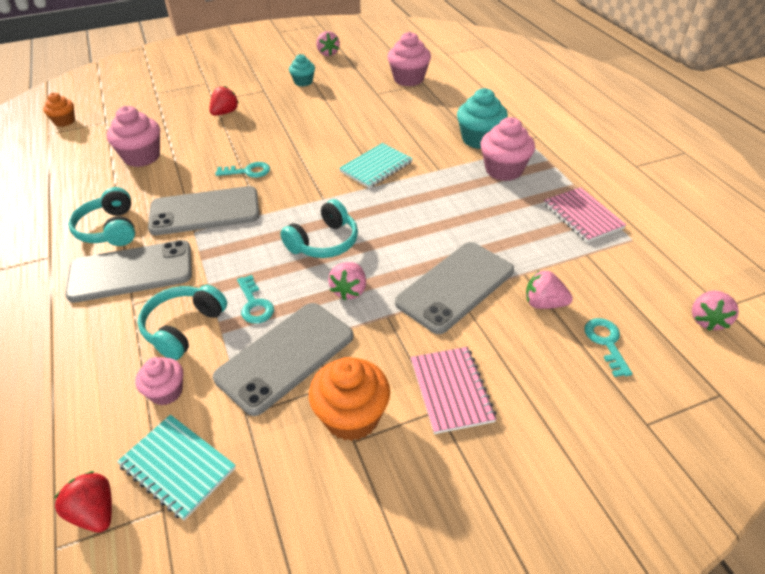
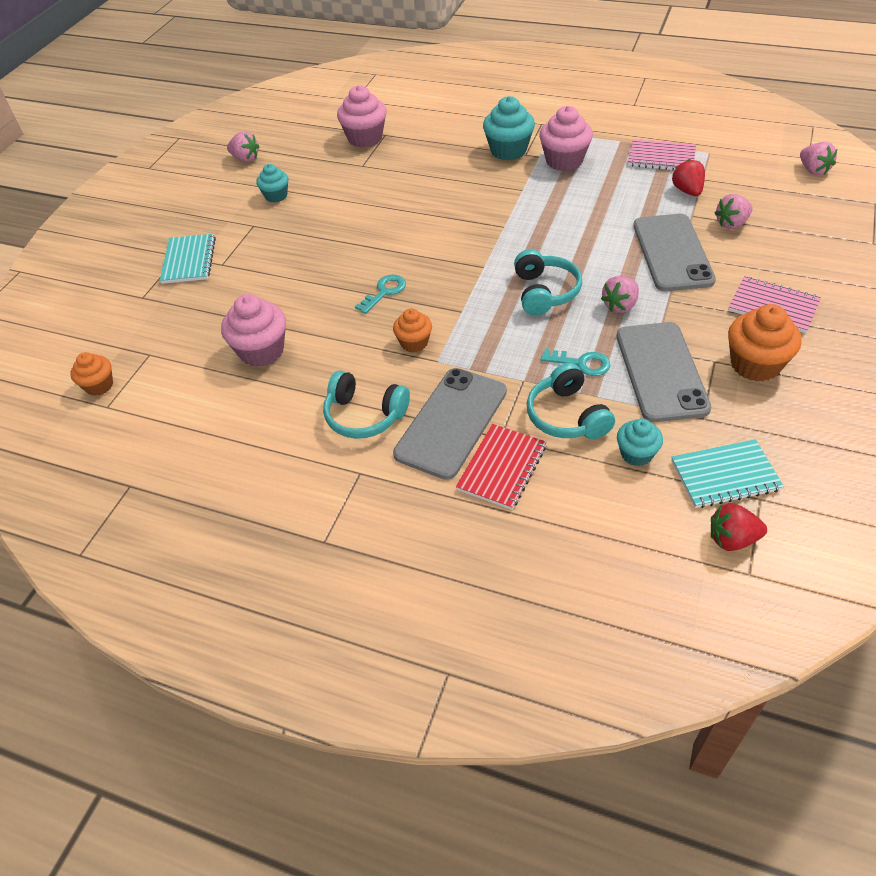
camera: 45 degrees left, 5 degrees up
pink cupcake [135,357,183,405] -> turquoise cupcake [617,419,663,466]
grey phone [148,186,259,235] -> orange cupcake [393,309,432,352]
red strawberry [209,86,239,116] -> red strawberry moved to [672,159,705,196]
pink strawberry [328,262,366,301] -> pink strawberry turned 75 degrees clockwise [601,276,639,313]
turquoise notebook [339,143,413,188] -> turquoise notebook moved to [160,234,216,284]
turquoise key [584,318,632,377] -> none
none -> red notebook [456,424,546,510]

